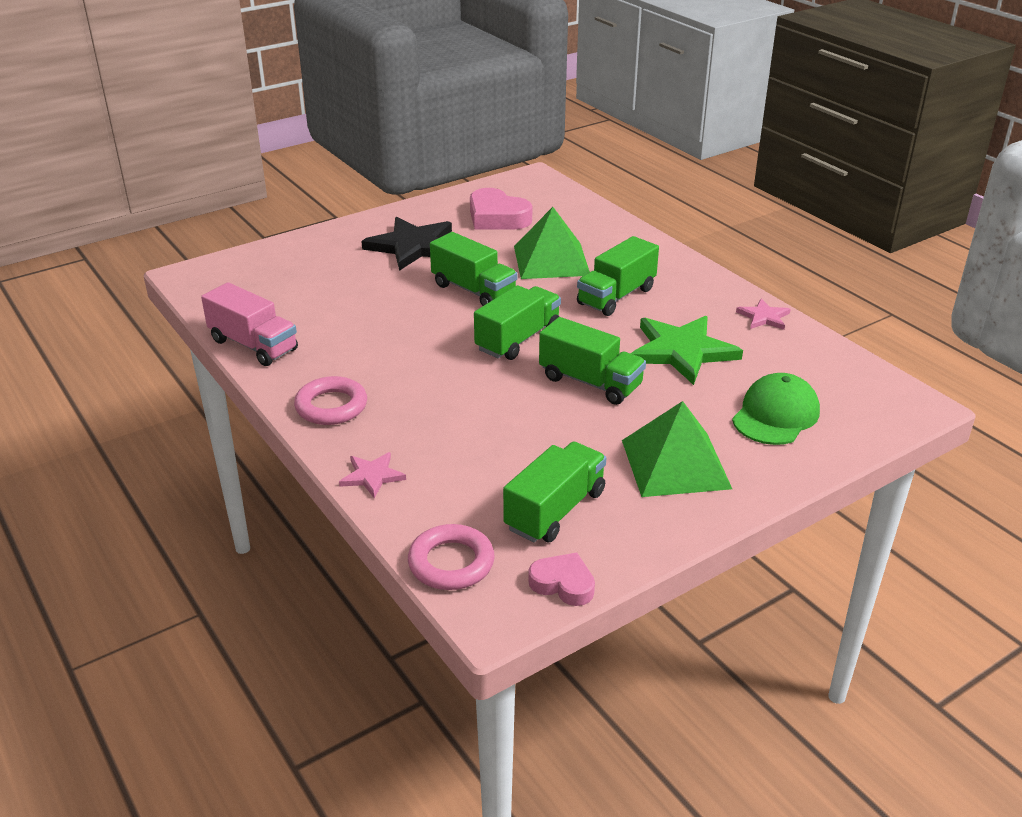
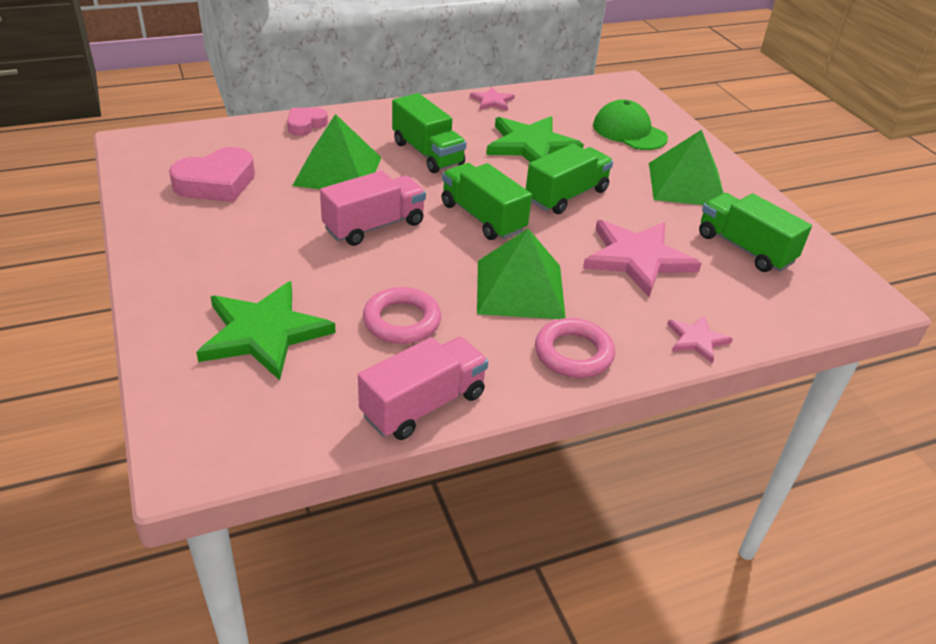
camera: 80 degrees left, 5 degrees up
black star [361,217,452,271] -> none
pink ring [408,524,495,590] -> pink ring moved to [363,287,441,344]
green truck [430,232,517,306] -> pink truck [320,171,426,246]
pink heart [528,553,595,606] -> pink heart moved to [287,107,328,136]
none -> green star [196,281,336,380]
none -> green pyramid [477,229,566,319]
none -> pink star [583,220,702,297]

